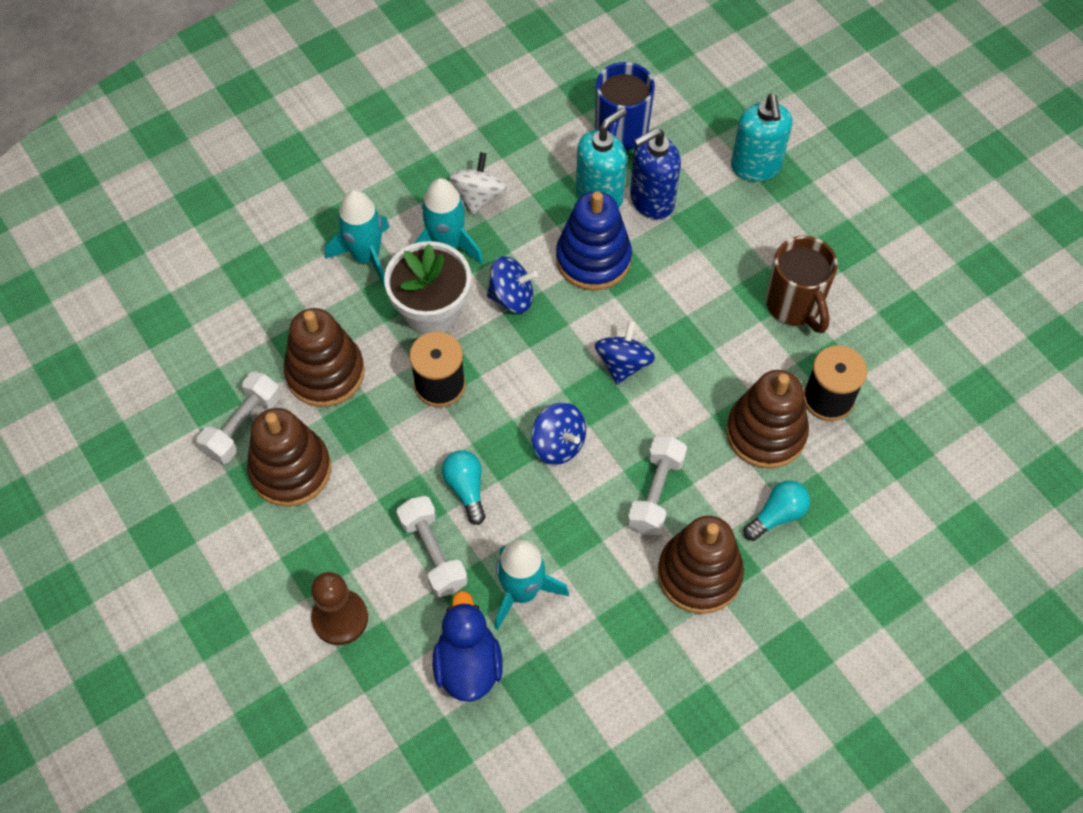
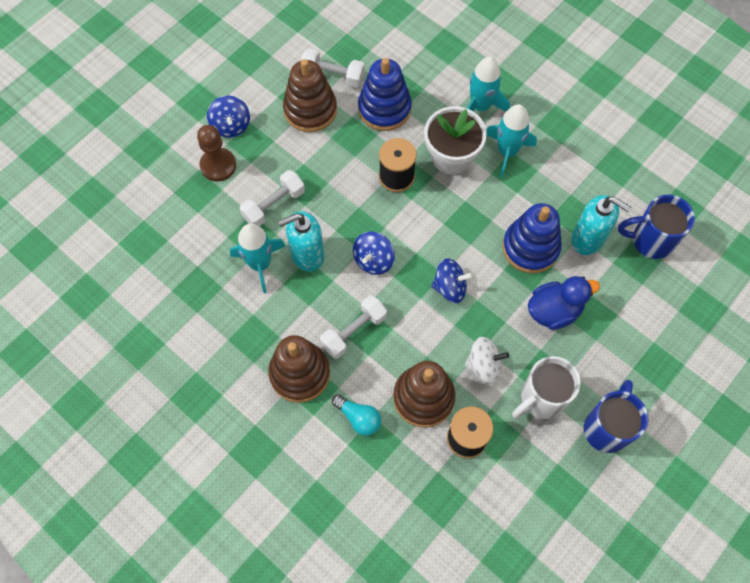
camera: 75 degrees right, 5 degrees up
brown stacking toy [284,308,365,407] -> blue stacking toy [358,58,412,131]
blue duck [433,591,503,702] -> blue duck moved to [528,276,600,330]
turquoise light bulb [442,450,486,525] -> none
white spinning top [449,152,507,214] -> white spinning top moved to [465,337,509,384]
blue spinning top [487,256,538,313] -> blue spinning top moved to [207,96,250,138]
white dumbbell [627,436,687,535] -> white dumbbell turned 45 degrees counterclockwise [320,295,387,359]
blue soap dispenser [630,128,681,219] -> none
turquoise soap dispenser [731,94,792,181] -> turquoise soap dispenser moved to [278,211,324,272]
brown mug [766,236,838,333] -> white mug [512,356,581,419]
none -> blue mug [584,380,649,453]

